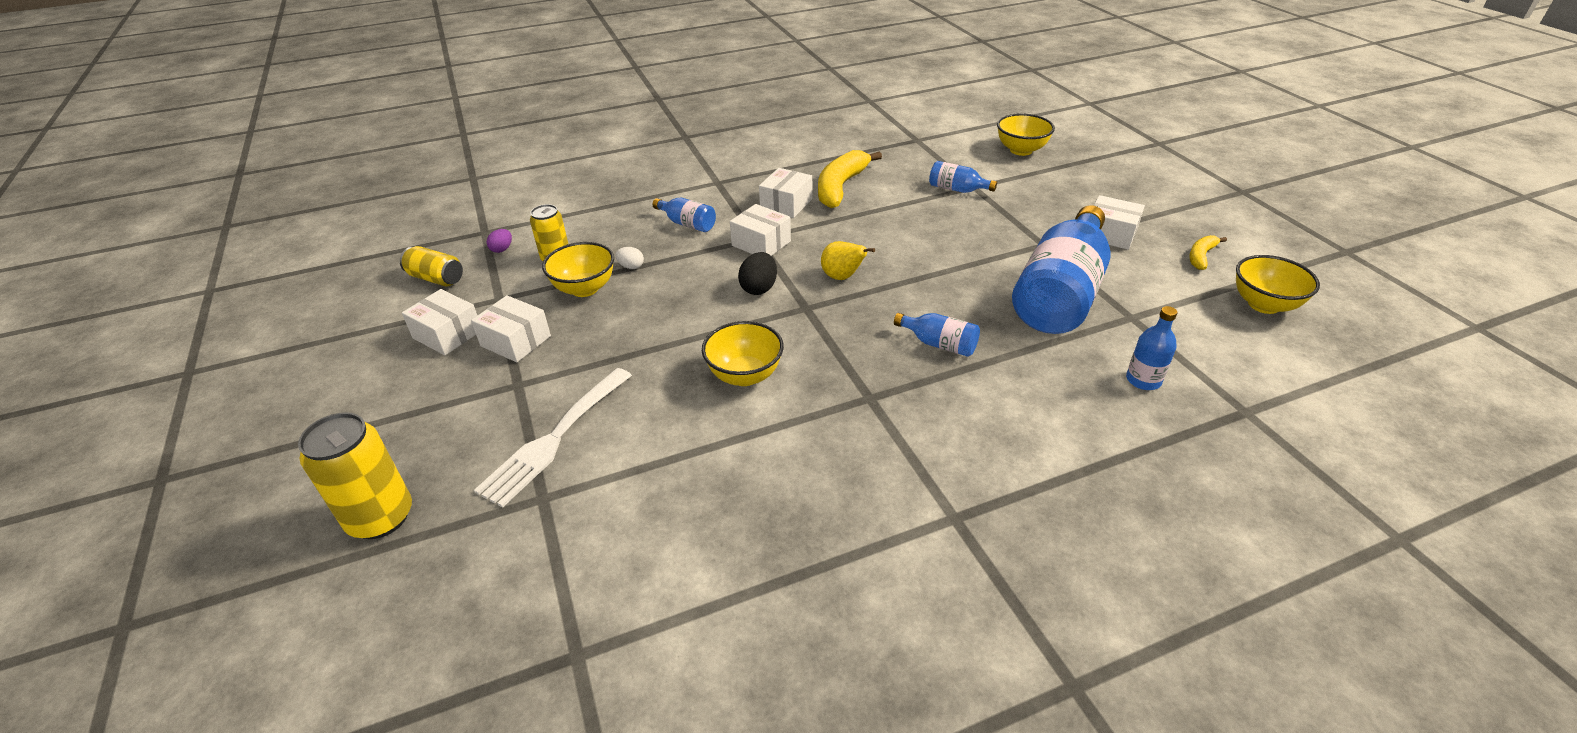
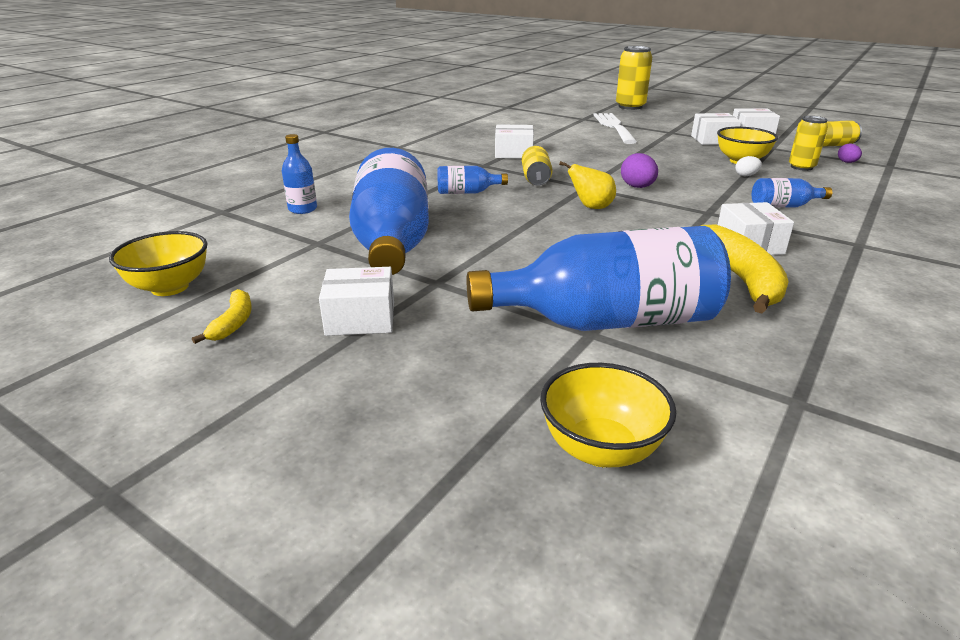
camera: 145 degrees right, 10 degrees down
yellow bowl [702,321,784,386] -> none
white box [730,204,791,256] -> white box moved to [495,124,534,158]
black egg [738,252,777,295] -> purple egg [621,153,658,188]
blue bottle [929,161,997,193] -> blue bottle [466,226,731,331], size x2.31
none -> yellow can [522,146,553,185]

